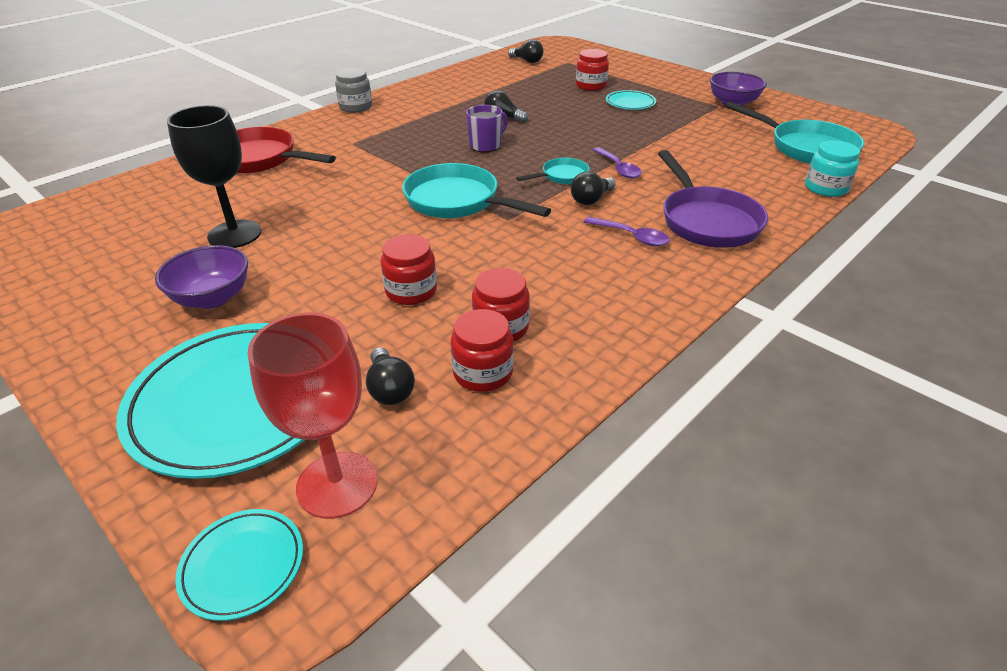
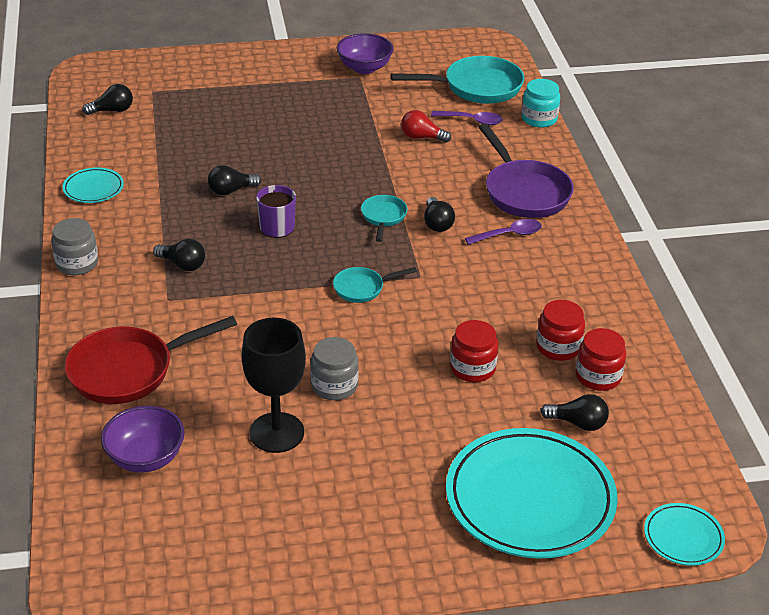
camera: 55 degrees left, 0 degrees up
purple bowl [155,245,248,309] -> purple bowl moved to [101,406,185,472]
red goblet [248,313,378,519] -> none
turquoise pan [402,163,551,218] -> turquoise pan [333,267,417,303], size x0.52
red jar [576,49,609,91] -> none
purple spoon [593,147,642,178] -> purple spoon moved to [431,111,503,125]
turquoise plate [606,90,656,110] -> turquoise plate moved to [62,168,124,203]
purple pan [658,150,768,248] -> purple pan turned 45 degrees clockwise [479,123,574,218]
none -> black light bulb [153,239,205,271]
none -> grey jar [310,337,359,400]
none -> red light bulb [401,110,451,143]

